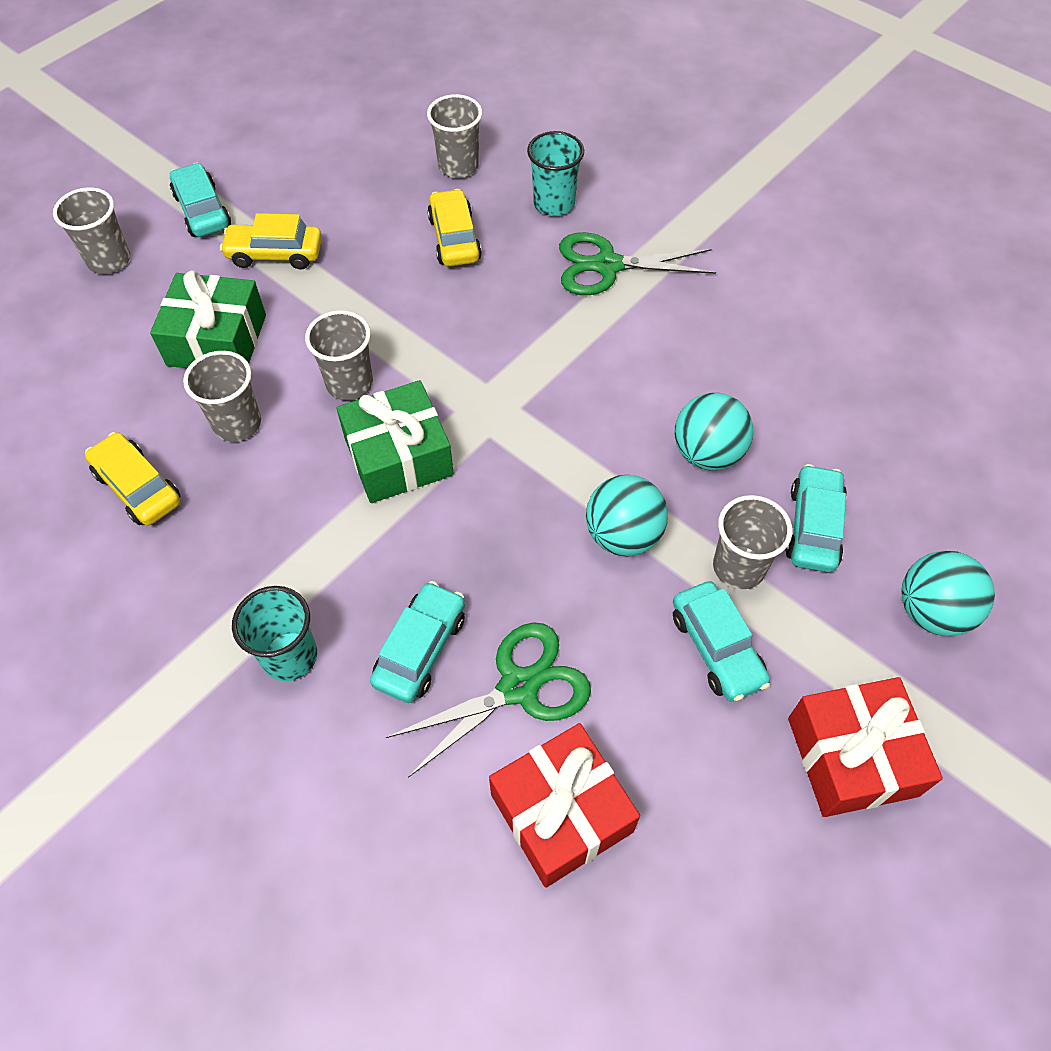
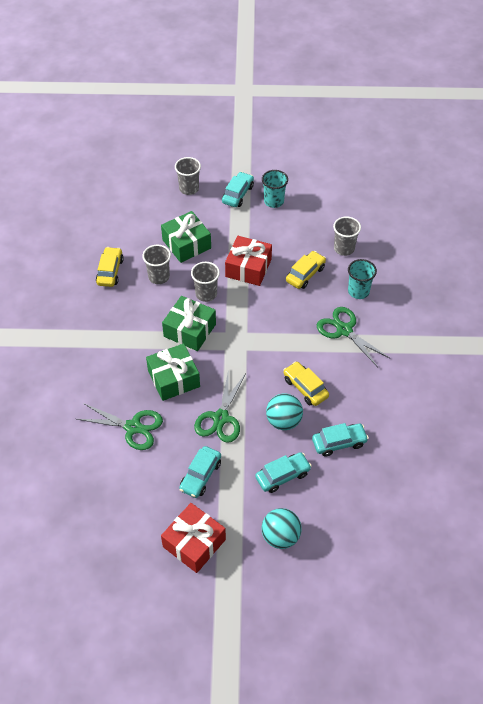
camera: 50 degrees right, 5 degrees down
yellow car [220,213,322,270] -> yellow car moved to [283,361,329,406]
turquoise cup [232,586,317,681] -> turquoise cup moved to [262,170,288,208]
turquoise car [370,581,465,703] -> turquoise car moved to [312,423,369,457]
red gift [489,723,640,888] -> red gift moved to [225,236,272,286]
turquoise ball [586,475,668,556] -> green scissors [194,369,246,443]
grey cup [713,495,792,589] -> none
none -> green gift [146,343,200,401]

